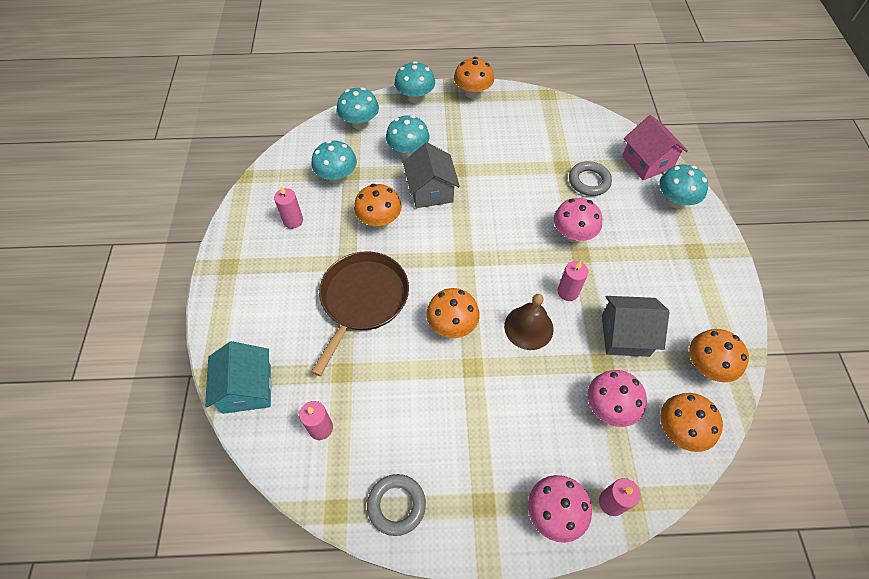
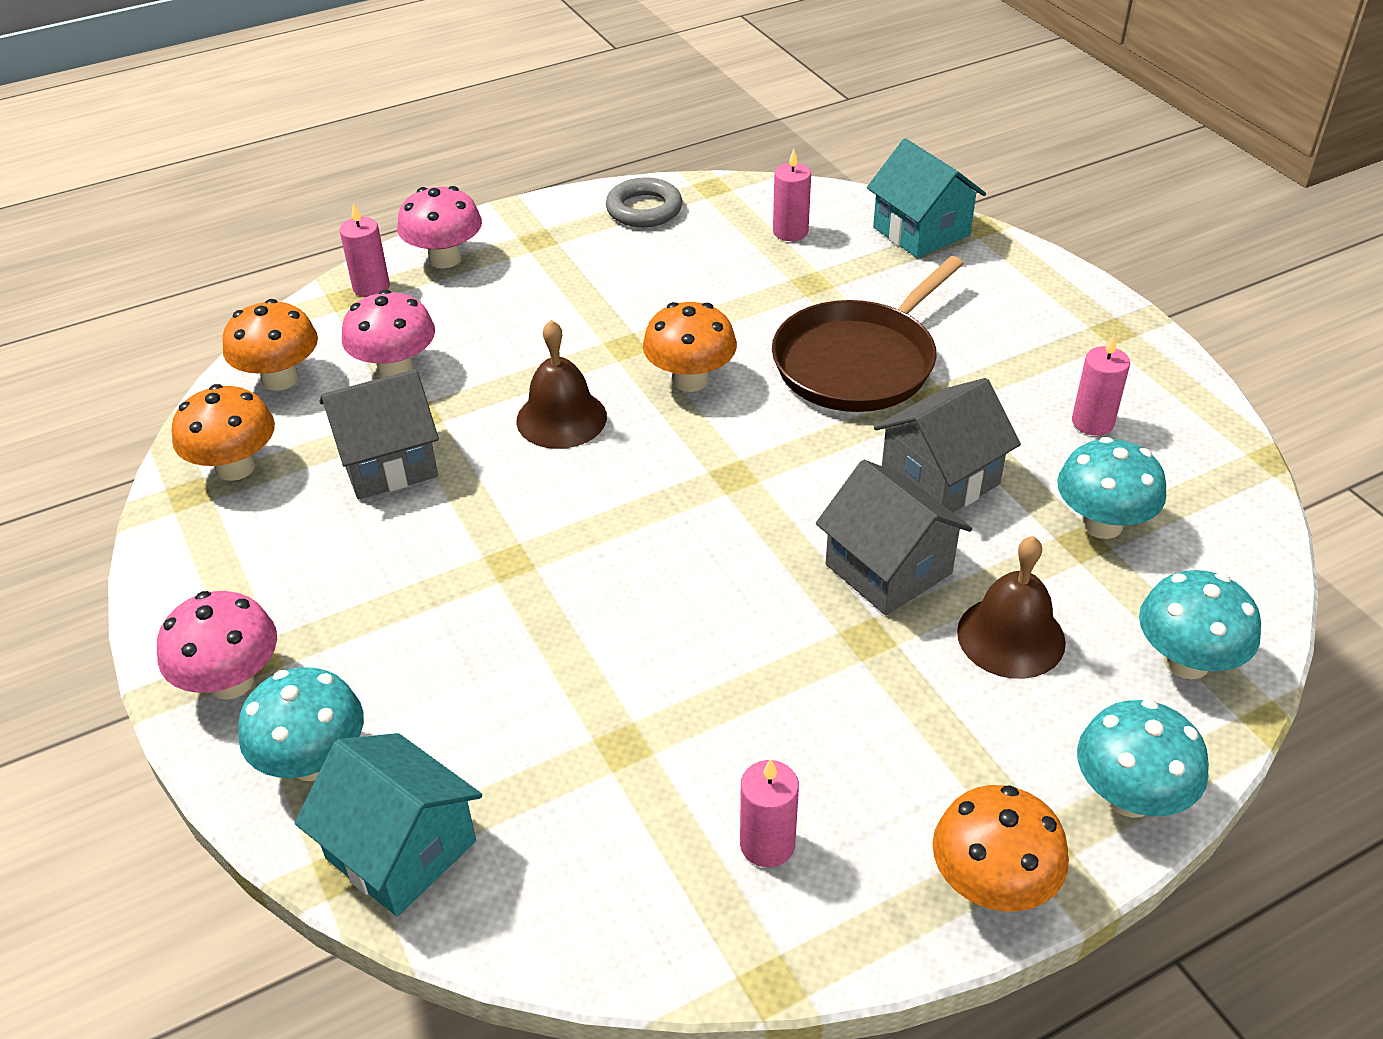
camera: 155 degrees right, 15 degrees down
brown pan [312,251,409,376] -> brown pan turned 45 degrees clockwise [772,256,964,412]
orange mushroom [354,184,402,228] -> grey house [874,378,1021,513]
turquoise mushroom [386,115,429,158] -> brown bell [957,536,1066,679]
pink mushroom [554,198,602,242] -> pink mushroom moved to [157,591,277,700]
pink candle [557,261,589,301] -> pink candle moved to [740,759,799,868]
grey ring [569,161,612,196] -> none
pink house [622,115,688,180] -> turquoise house [295,733,482,916]

